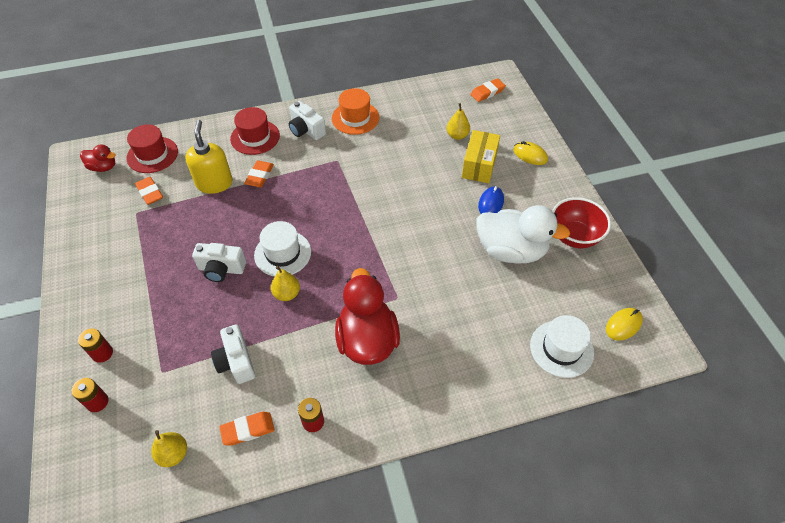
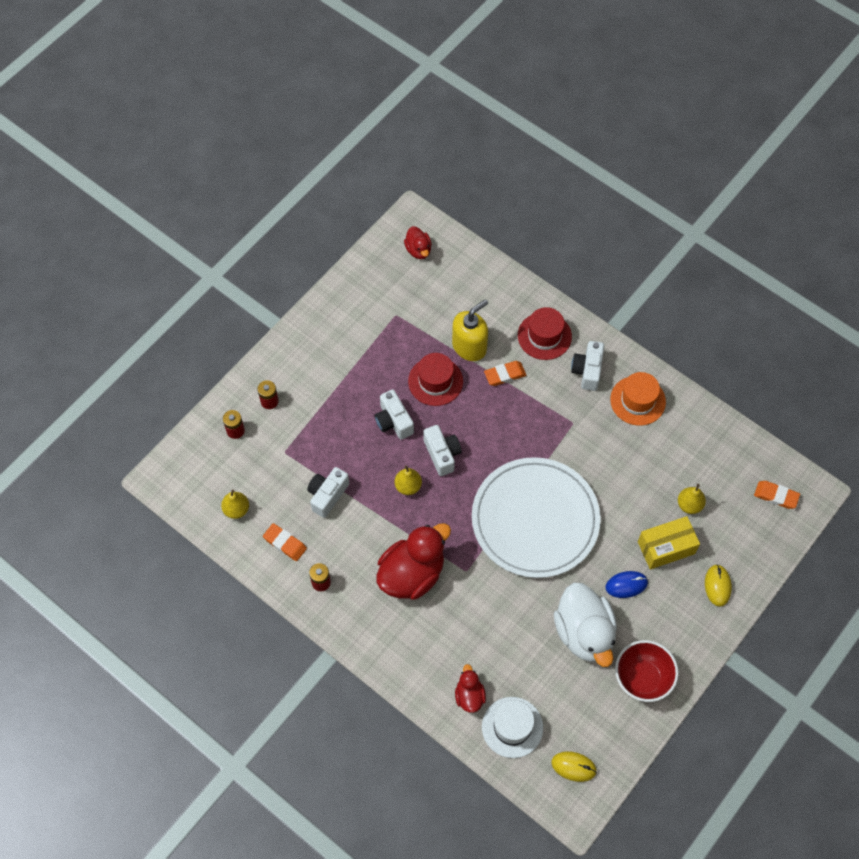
camera: 55 degrees right, 10 degrees up
red hat [127,124,178,173] -> red hat moved to [408,353,463,406]
orange eraser [135,177,163,205] -> none
white hat [254,221,311,276] -> white camera [423,425,462,476]
none -> red duck [455,664,486,713]
none -> white plate [472,457,601,578]

